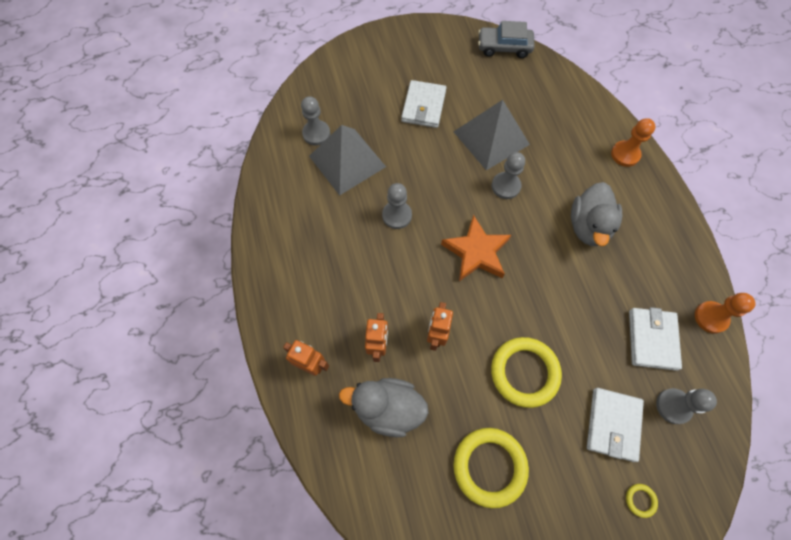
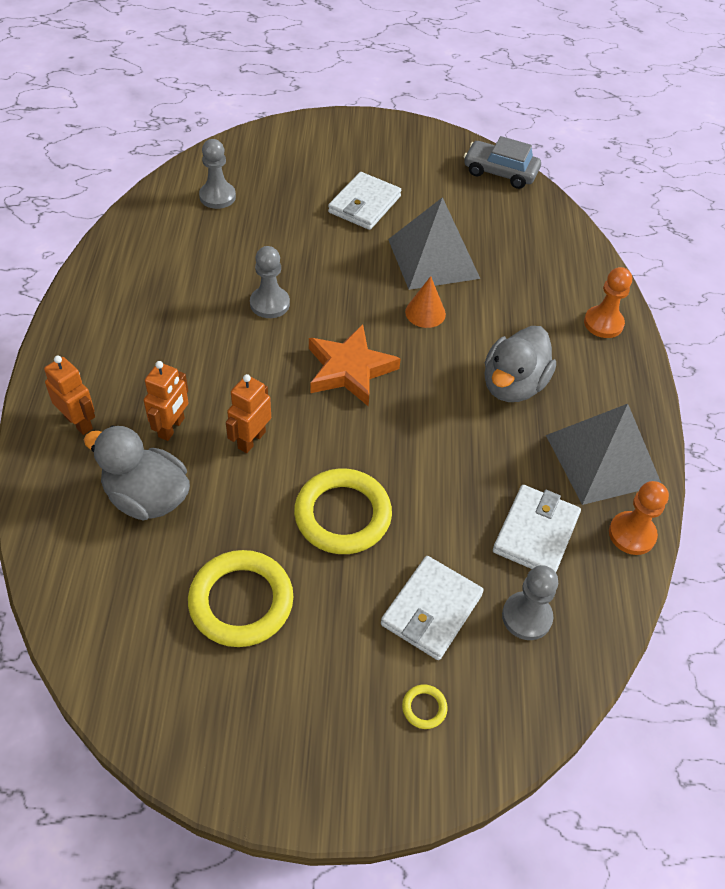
camera: 15 degrees right, 15 degrees down
grey pyramid [309,125,386,196] -> grey pyramid moved to [546,404,661,505]
grey pawn [492,152,525,199] -> orange cone [405,276,446,328]

